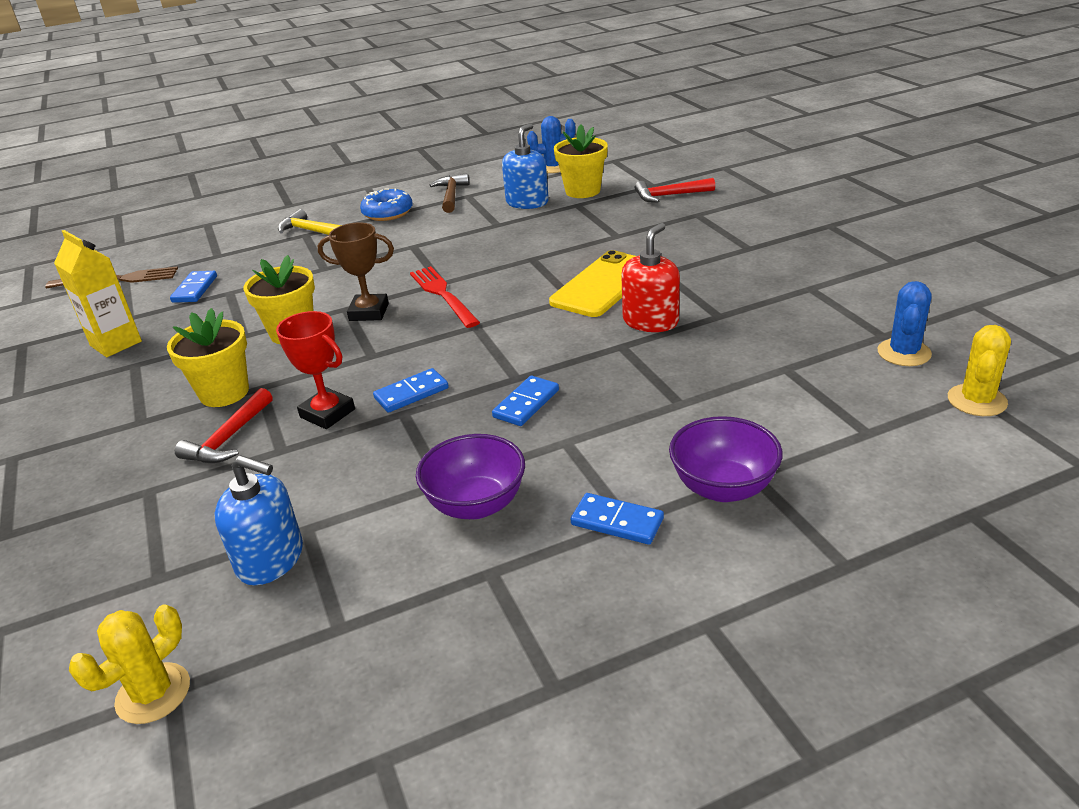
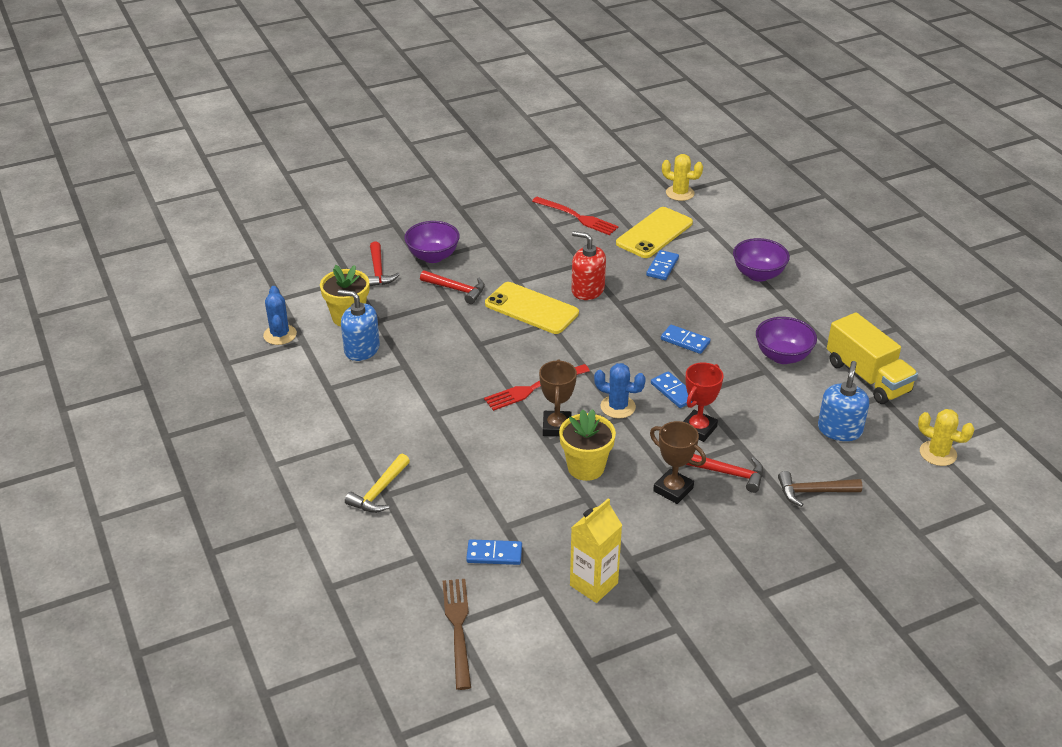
camera: 95 degrees left, 5 degrees up
yellow flower pot [167,308,249,407] -> brown trophy [650,421,706,504]
blue donut [360,188,413,221] -> none
brown hammer [429,173,469,213] -> brown hammer moved to [778,471,863,507]
blue domino [571,493,664,545] -> blue domino moved to [646,250,679,280]
blue cactus [877,281,932,366] -> blue cactus moved to [594,363,646,418]
none -> purple bowl [404,221,460,263]
none -> red hammer [420,270,485,304]
none -> red fork [532,197,619,235]
none -> yellow phone [616,207,693,258]
none -> yellow truck [827,312,918,404]

